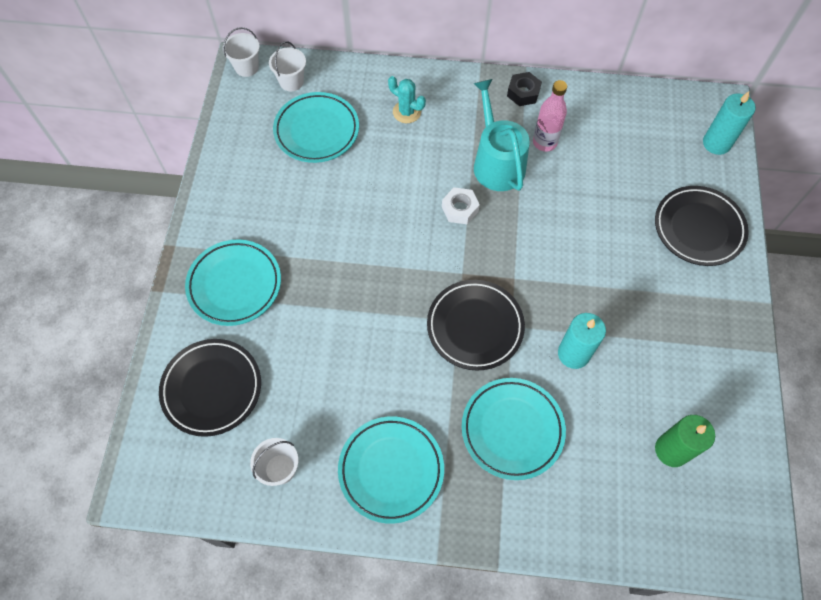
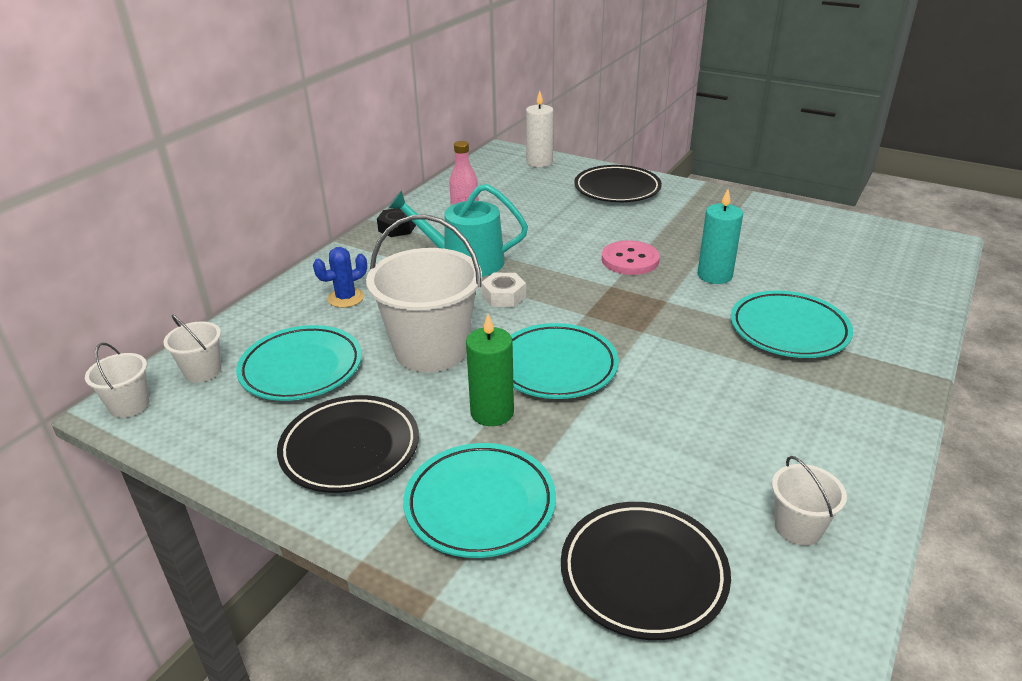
camera: 65 degrees left, 30 degrees down
turquoise plate [338,416,444,524] -> turquoise plate moved to [511,323,619,399]
turquoise cactus [388,76,426,123] -> blue cactus [313,247,367,308]
black plate [427,280,525,371] -> black plate moved to [277,395,419,493]
green candle [655,415,715,467] -> green candle moved to [466,314,514,426]
turquoise candle [703,92,756,155] -> white candle [526,91,554,167]
none -> white bucket [366,215,482,372]
none -> pink button [602,240,660,275]

